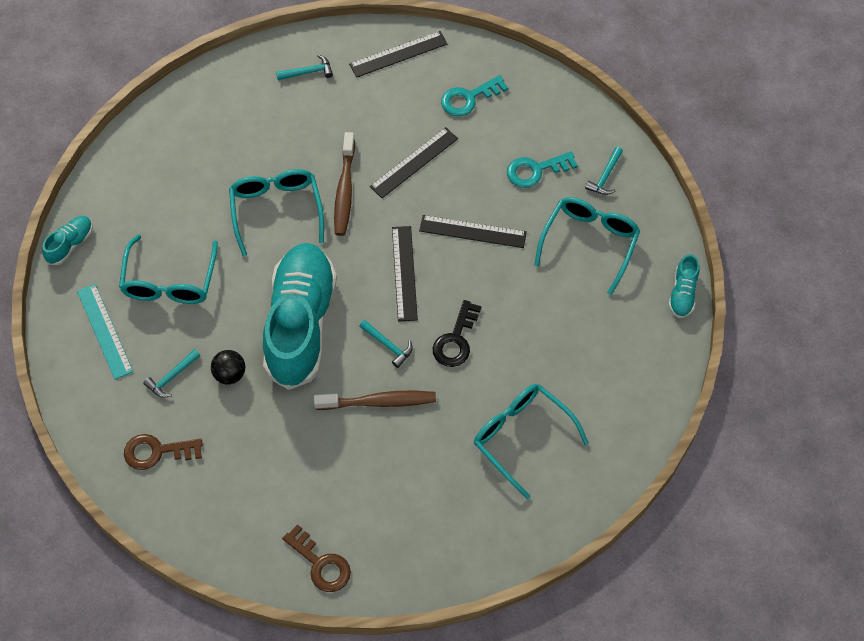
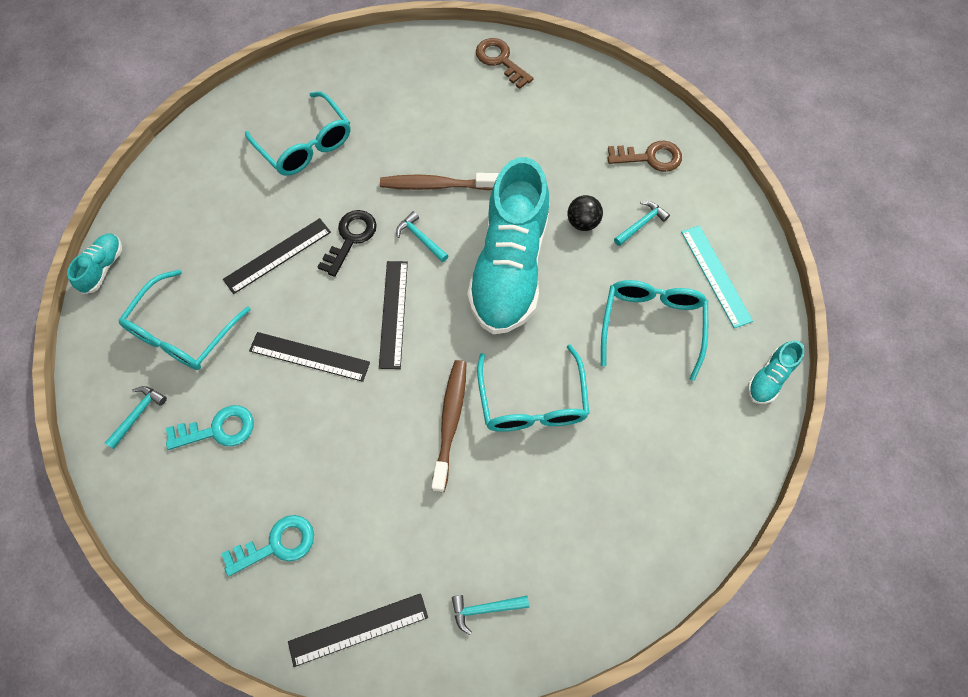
camera: 175 degrees left, 5 degrees up
black ruler [370,127,458,198] -> black ruler moved to [223,218,331,294]

